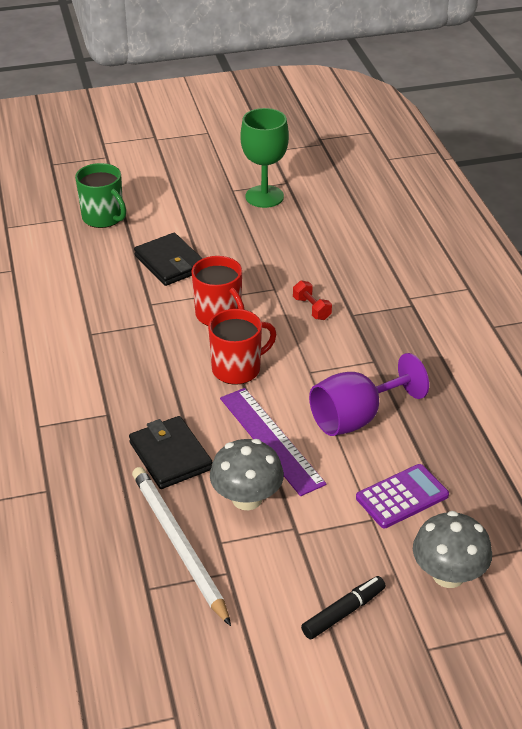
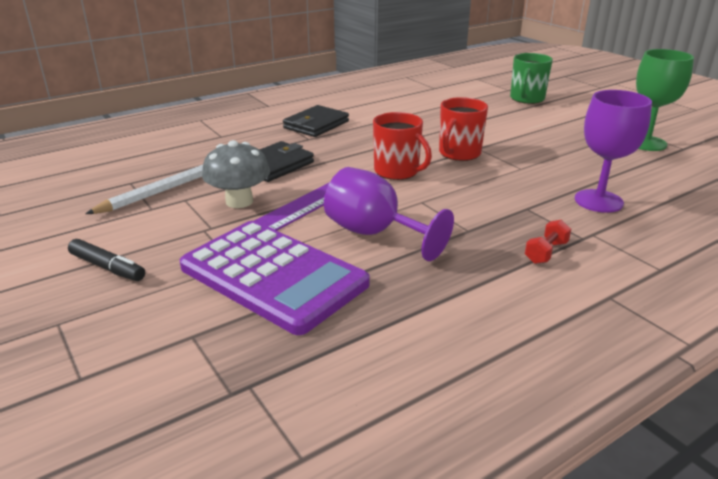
camera: 70 degrees right, 10 degrees down
black wallet [134,233,203,286] -> black wallet moved to [283,105,349,137]
red dumbbell [293,280,332,320] -> red dumbbell moved to [525,219,571,264]
purple calculator [356,464,449,528] -> purple calculator [180,221,370,335], size x1.90
grey mushroom [413,511,492,588] -> none
none -> purple goblet [575,90,652,213]

